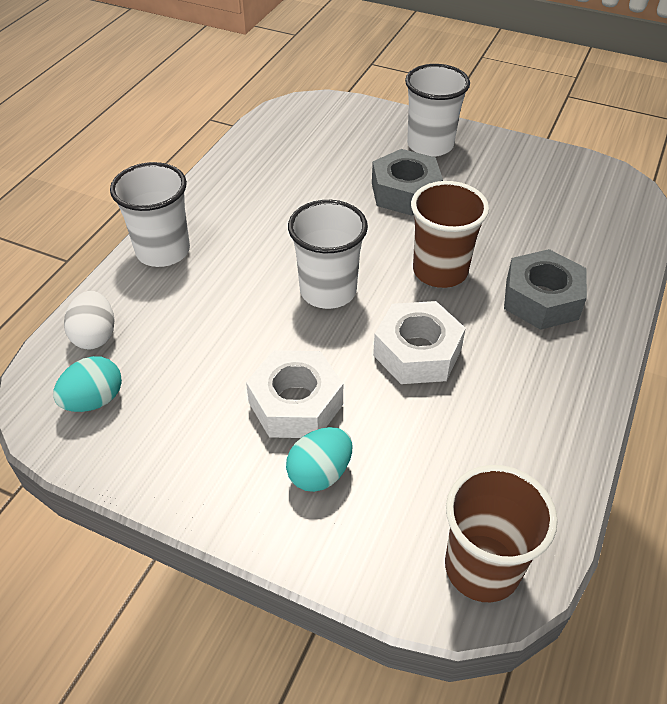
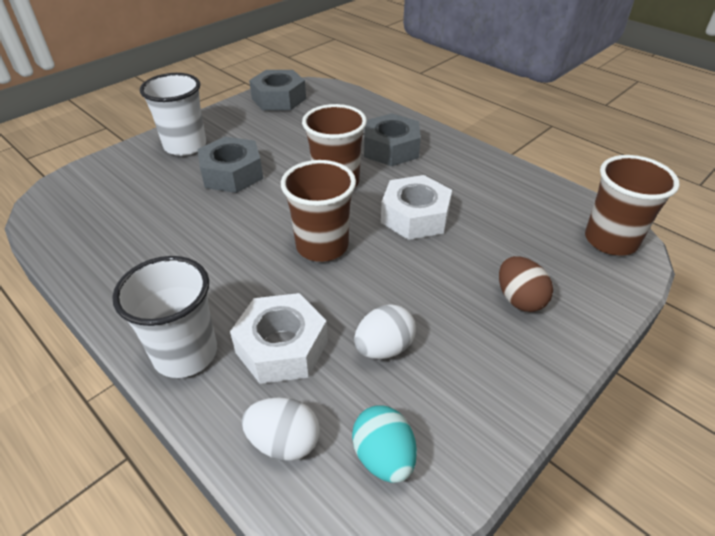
camera: 70 degrees left, 5 degrees down
white nut [246,350,343,438] -> white nut moved to [230,293,328,384]
turquoise egg [286,427,353,492] -> brown egg [499,256,553,312]
white cup [288,200,368,309] -> brown cup [281,160,356,262]
none -> grey nut [249,70,306,111]
none -> white egg [354,304,416,359]

